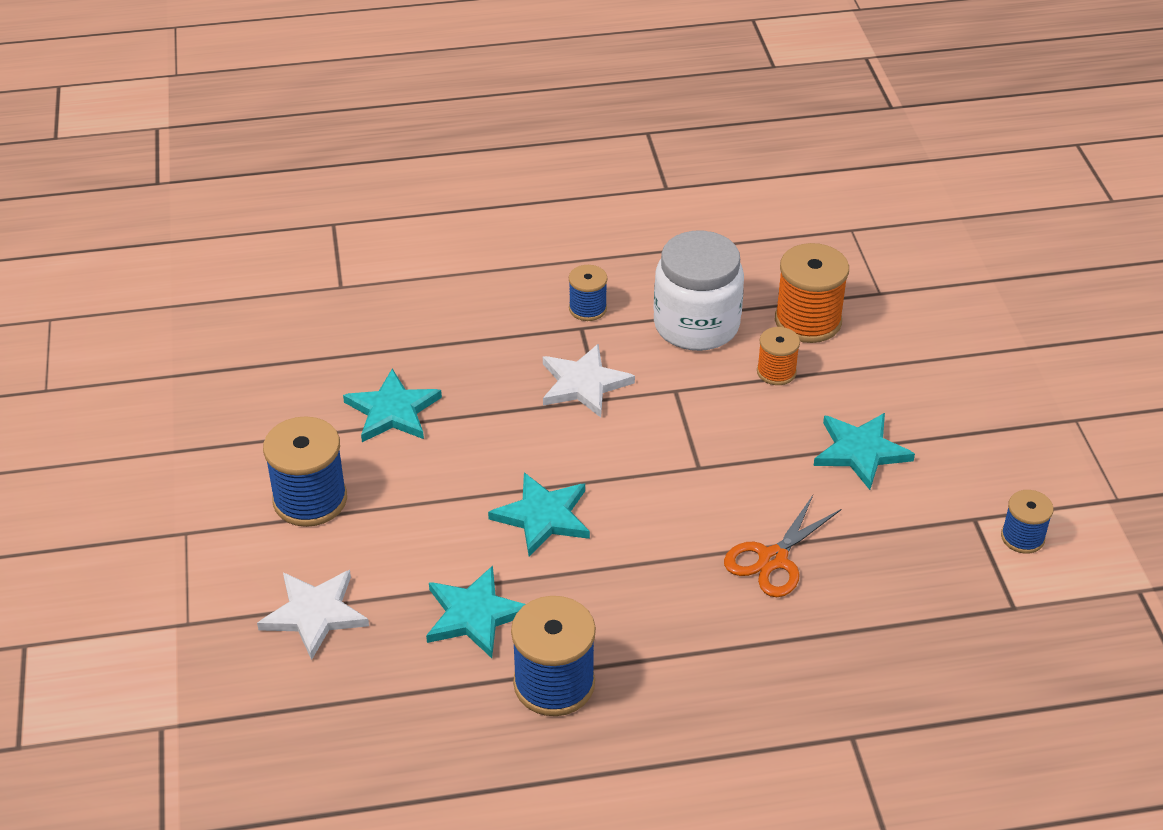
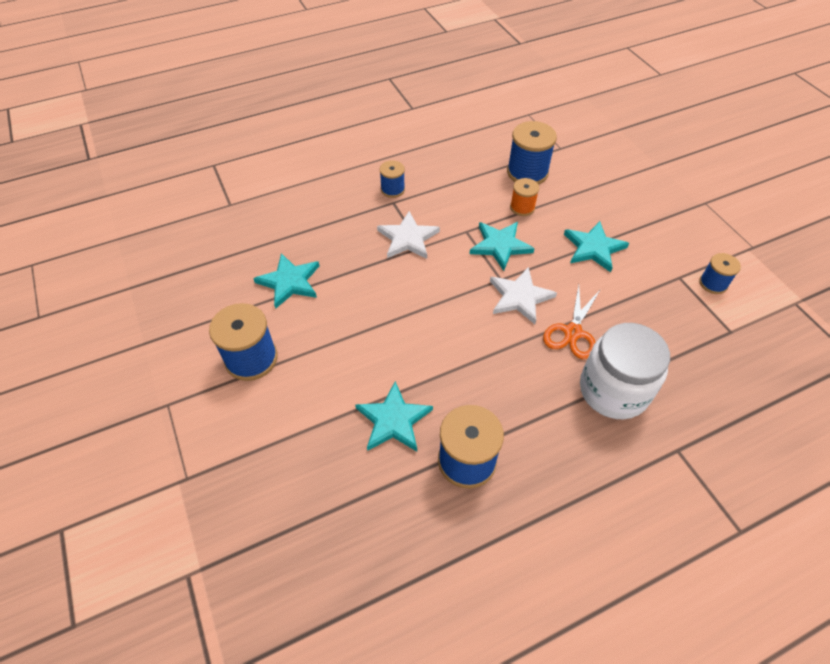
camera: 15 degrees left, 10 degrees up
white star [257,570,369,660] -> white star moved to [490,267,557,324]
turquoise star [488,473,590,556] -> turquoise star moved to [470,222,535,271]
white jar [653,231,744,351] -> white jar moved to [580,323,670,419]
orange spool [775,243,849,343] -> blue spool [507,121,557,185]

